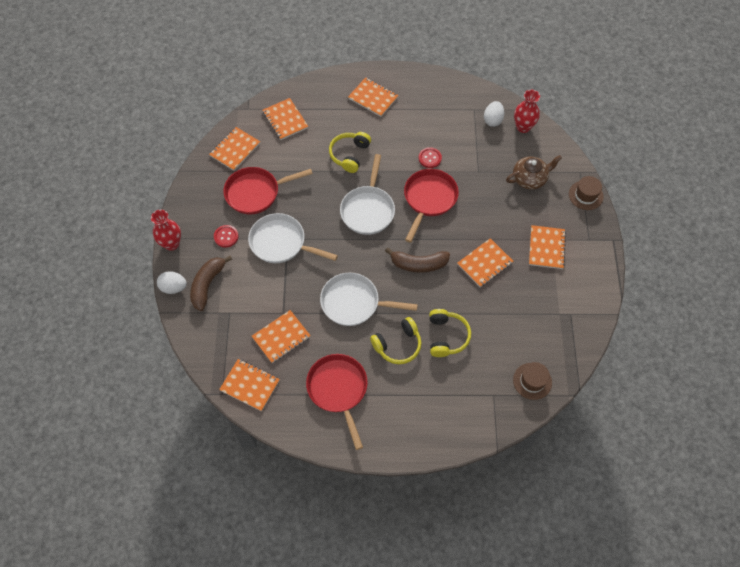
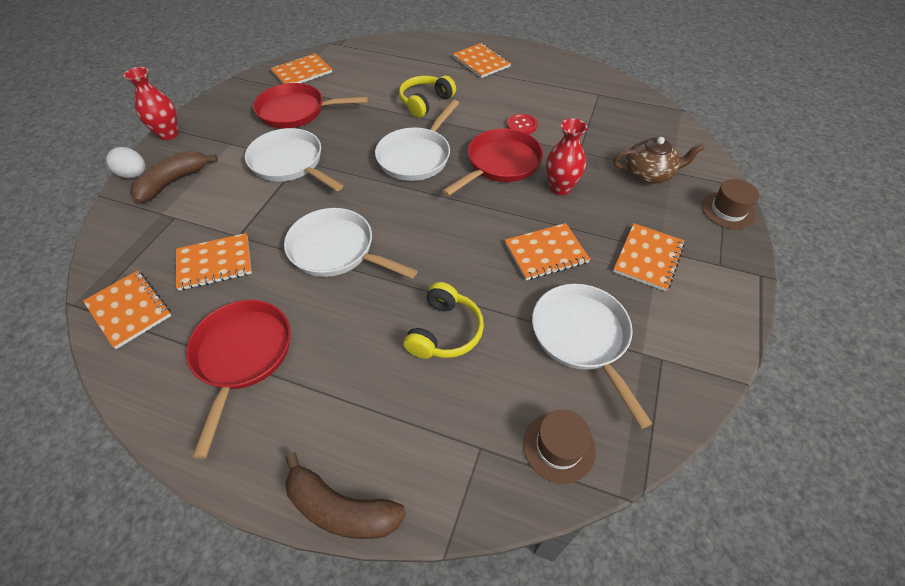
camera: 20 degrees right, 10 degrees down
red button [214,225,239,247] -> none
orange notebook [263,98,308,140] -> none
yellow headphones [370,317,421,364] -> none
brown banana [385,248,450,273] -> brown banana moved to [285,452,406,539]
white egg [484,101,504,127] -> none
red vase [514,90,540,133] -> red vase moved to [546,118,587,195]
none -> white pan [532,284,653,429]

